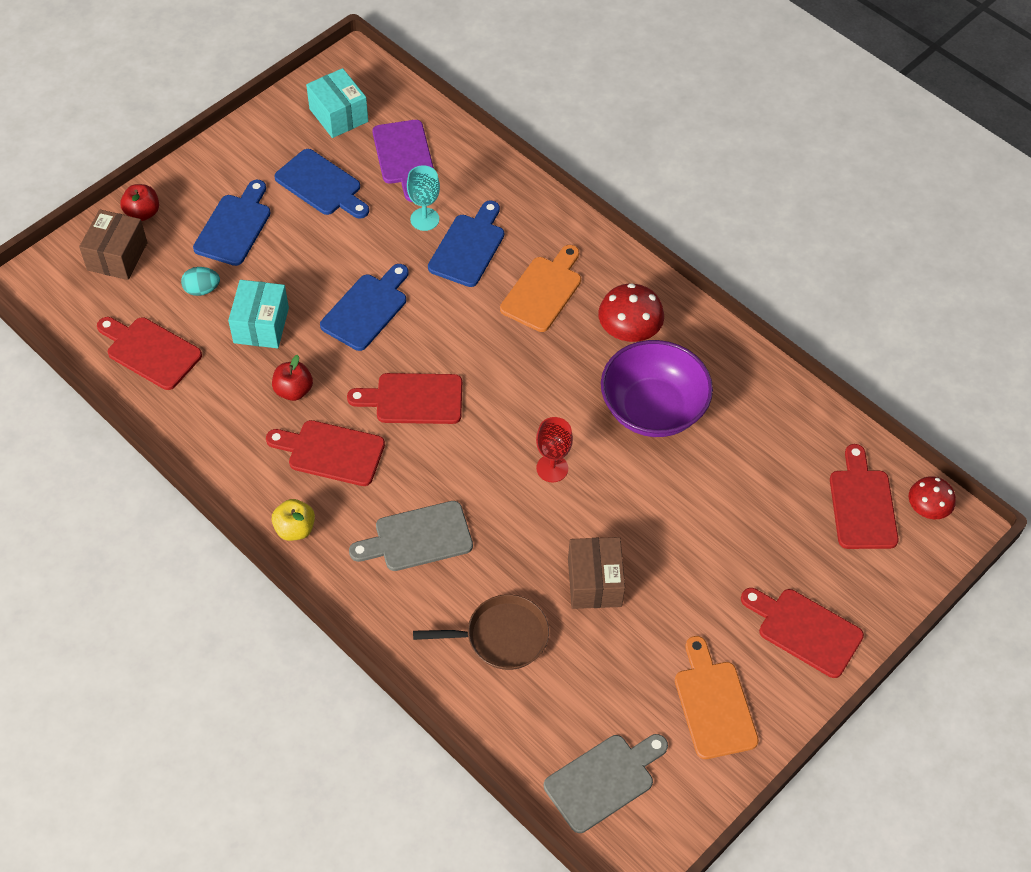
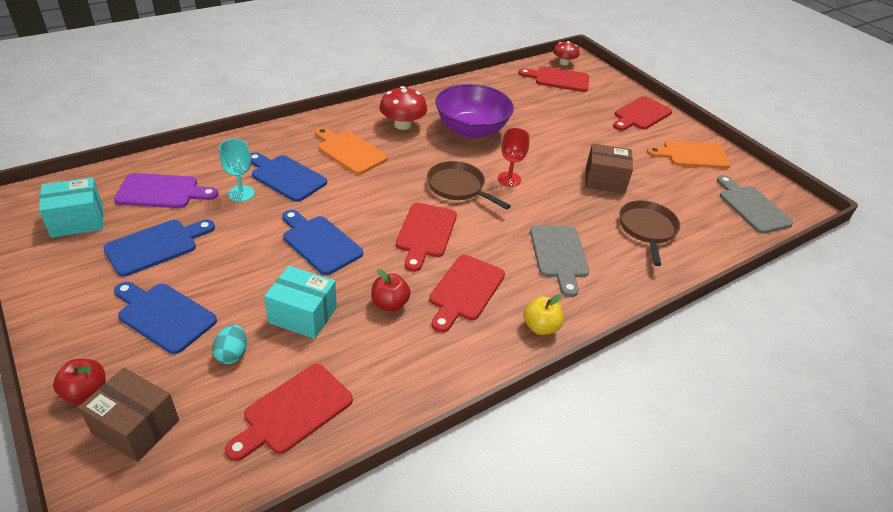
camera: 80 degrees left, 15 degrees down
none -> brown pan [427,161,511,210]

